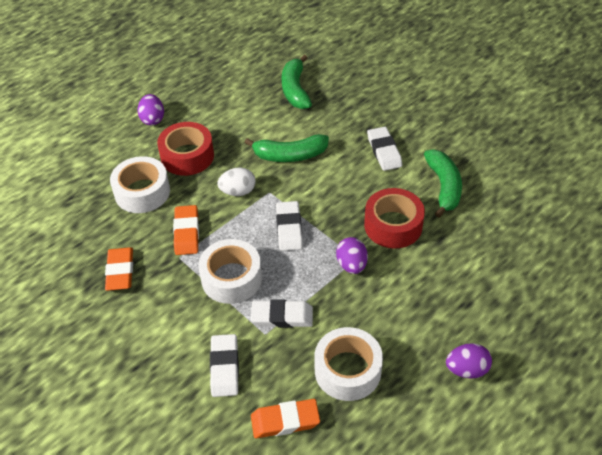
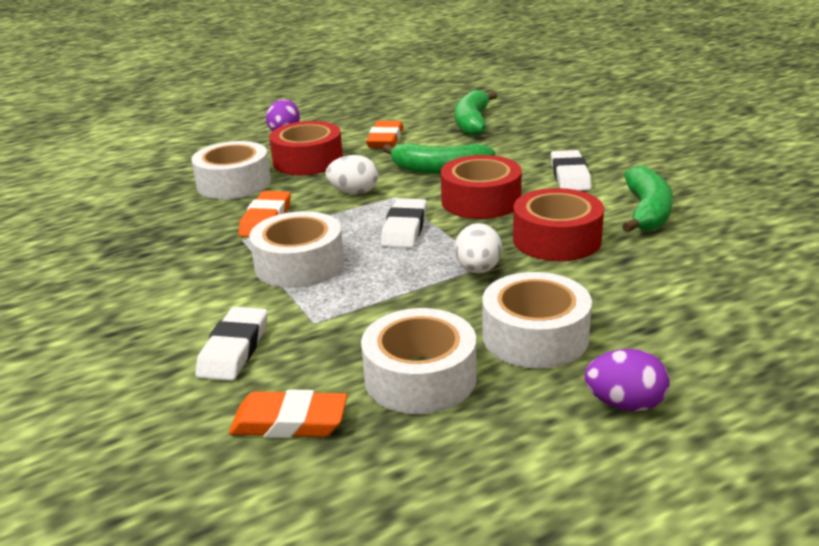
camera: 15 degrees right, 20 degrees down
orange eraser [105,247,133,291] -> orange eraser moved to [366,121,403,148]
white eraser [251,299,313,328] -> none
purple egg [336,237,368,274] -> white egg [455,223,502,274]
none -> red tape [441,155,522,219]
none -> white tape [482,272,592,368]

